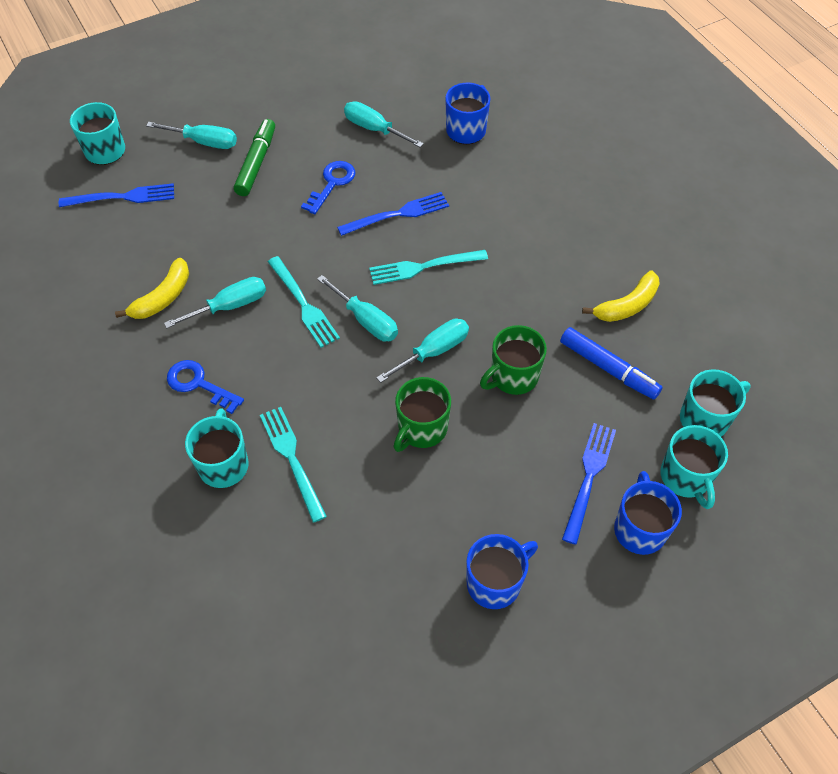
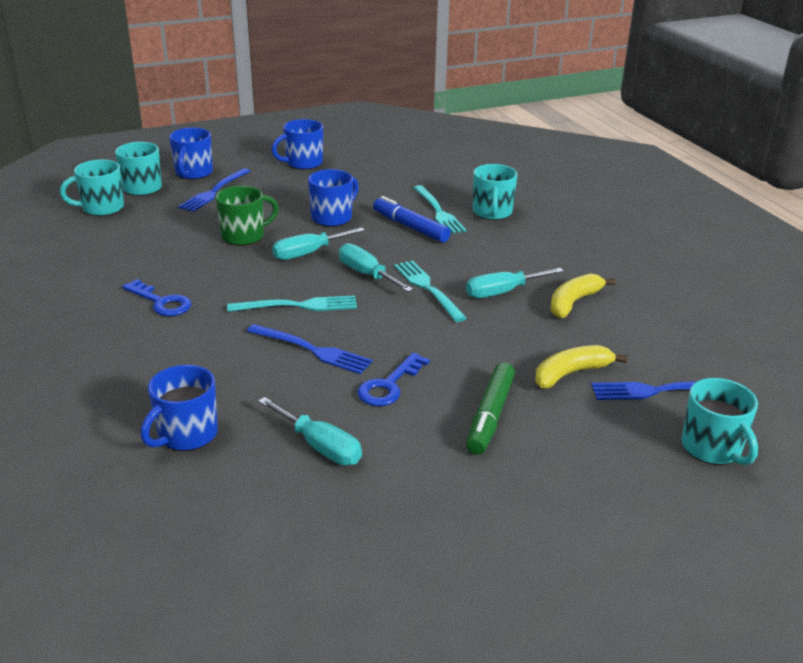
camera: 175 degrees left, 25 degrees down
turquoise screwdriver [146,122,237,149] -> none
blue key [167,360,244,414] -> blue key moved to [122,279,191,316]
blue fork [337,192,449,236] -> blue fork turned 135 degrees counterclockwise [247,324,373,374]
green mug [394,377,451,452] -> blue mug [308,169,359,227]
blue marker [560,327,663,399] -> blue marker moved to [373,196,451,243]
yellow banana [582,271,660,322] -> yellow banana moved to [535,345,627,388]

